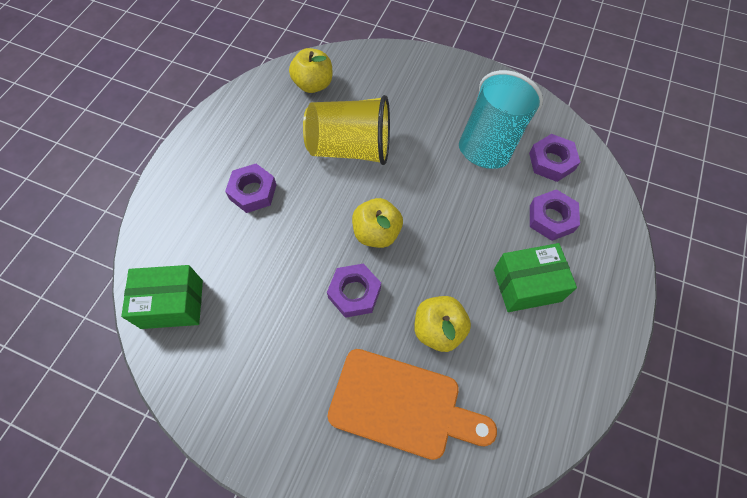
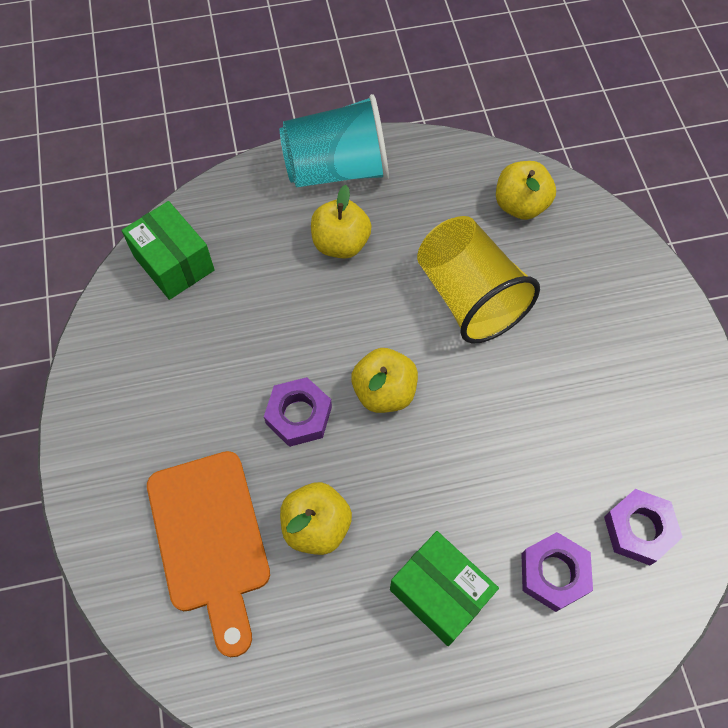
camera: 55 degrees right, 0 degrees up
purple nut [225,164,277,213] -> yellow apple [311,185,372,259]
turquoise cup [459,70,543,169] -> turquoise cup moved to [280,94,389,187]

